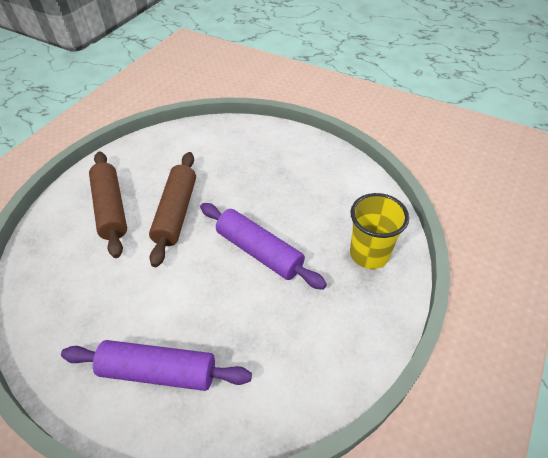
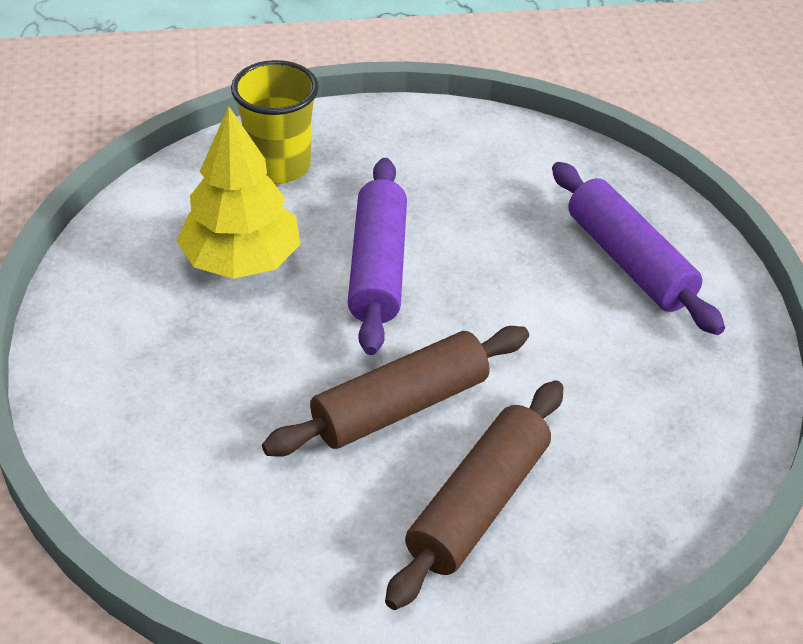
camera: 130 degrees left, 5 degrees down
none -> yellow tree [177,106,301,279]

